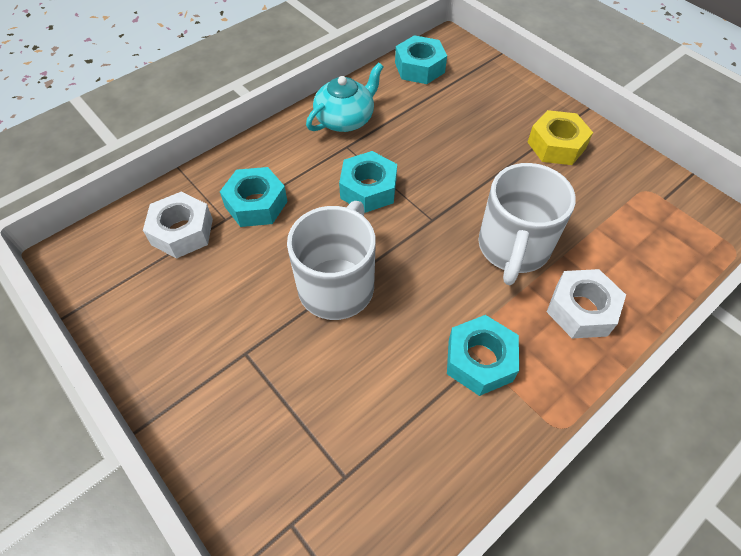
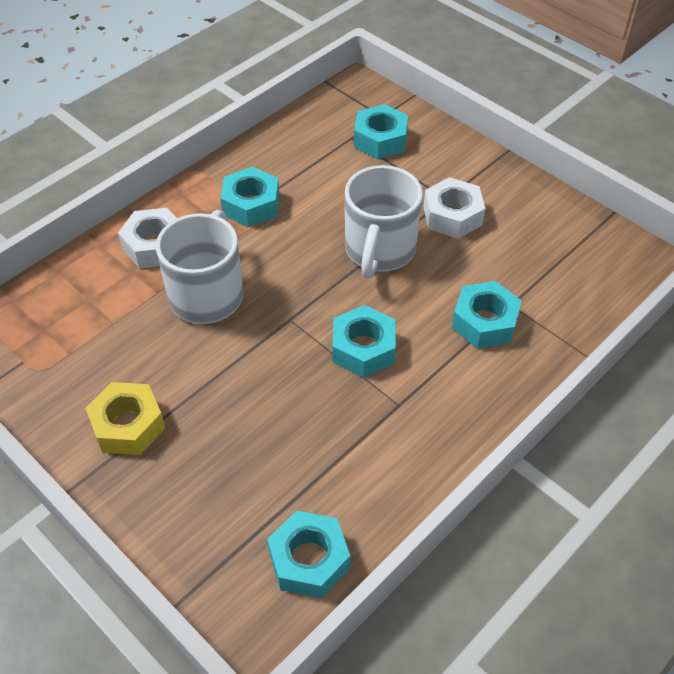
camera: 175 degrees right, 5 degrees down
white nut [143,192,213,259] -> white nut moved to [424,177,486,239]
turquoise teapot [306,62,384,132] -> none
none -> turquoise nut [354,104,408,159]

